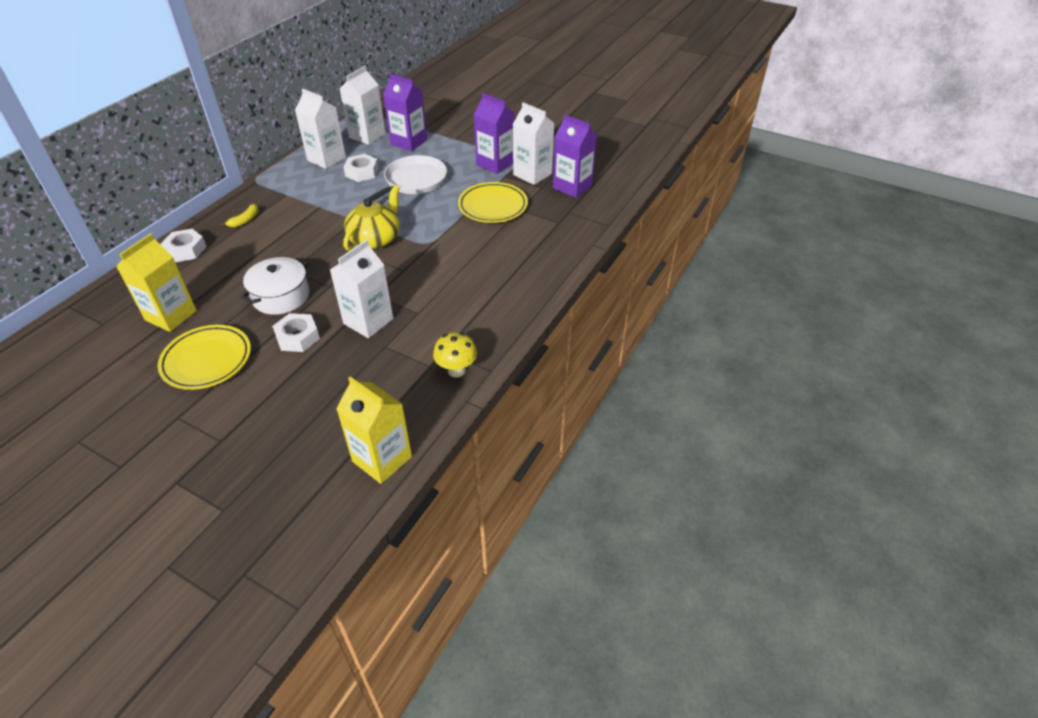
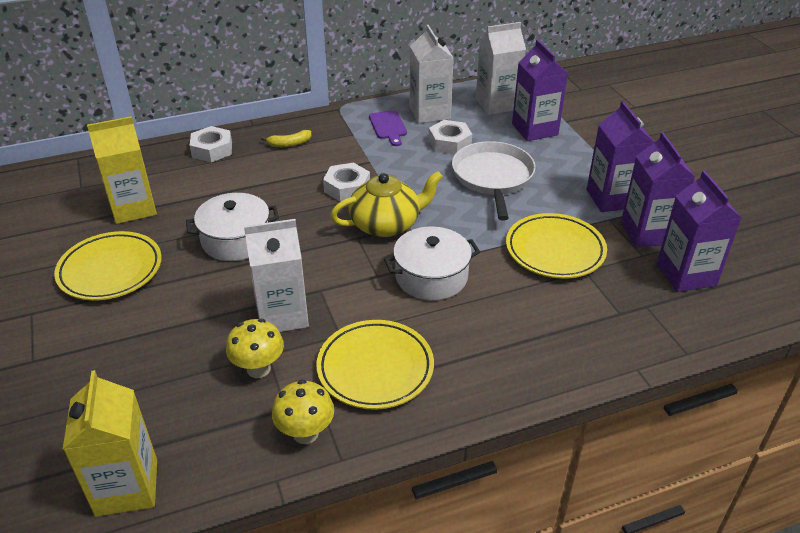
camera: 40 degrees right, 5 degrees down
white nut [272,313,320,352] -> white nut moved to [323,162,370,202]
white pan [363,155,447,201] -> white pan turned 75 degrees counterclockwise [452,141,536,221]
white carton [513,102,554,185] -> purple carton [621,132,695,248]
none -> yellow mushroom [226,319,284,378]
none -> yellow plate [316,320,434,410]
none -> purple cutting board [369,110,407,146]
none -> white pot [384,227,480,300]

